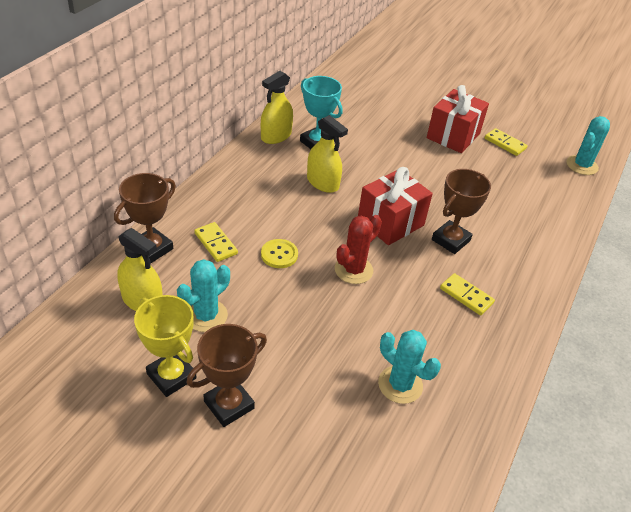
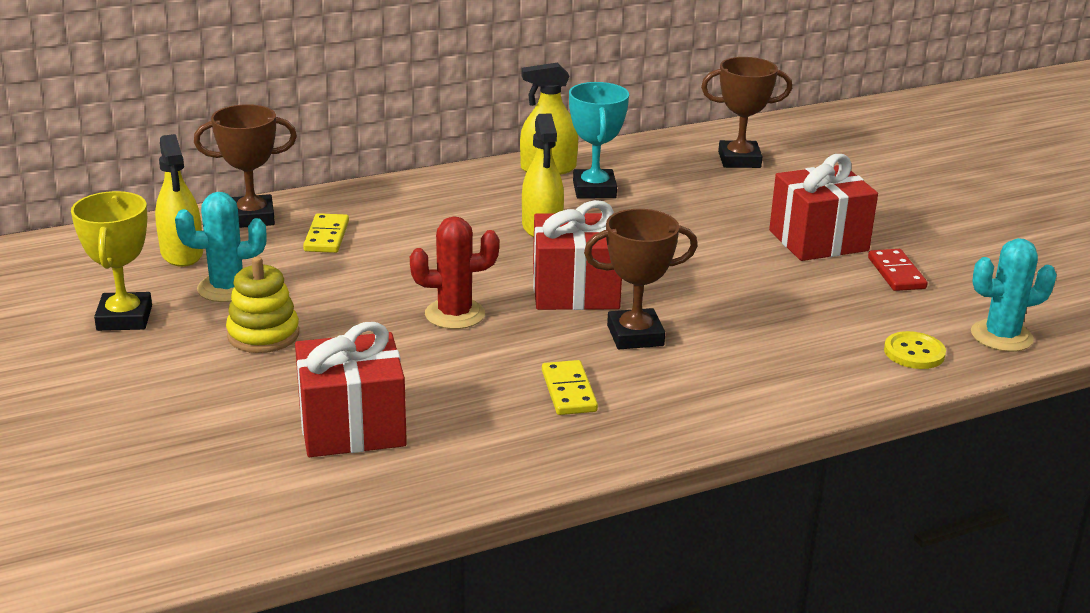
camera: 40 degrees right, 15 degrees down
brown trophy [187,324,267,427] -> brown trophy moved to [701,57,792,168]
yellow button [261,239,298,268] -> yellow button moved to [884,331,946,369]
turquoise cactus [378,330,441,404] -> red gift [295,322,407,457]
yellow domino [485,128,528,156] -> red domino [868,249,928,291]
none -> yellow stacking toy [226,256,299,353]

